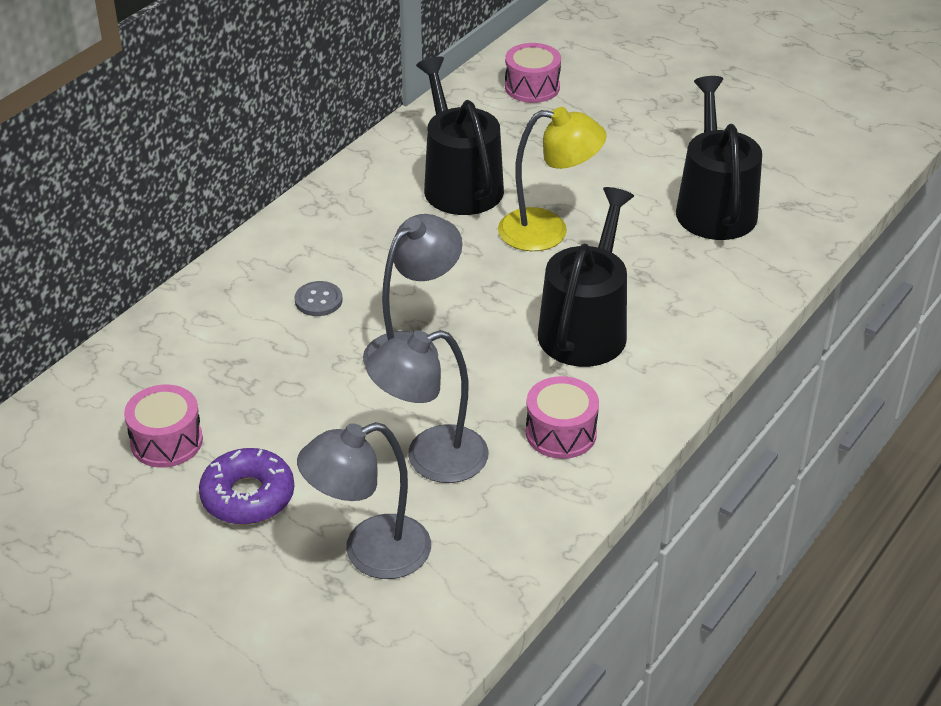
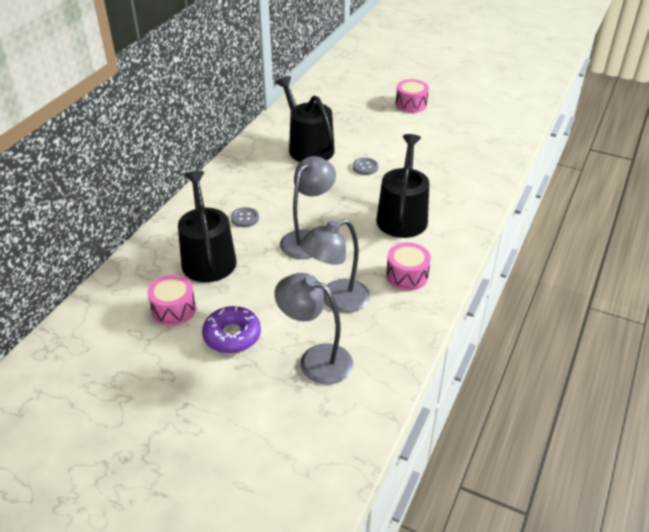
camera: 10 degrees left, 0 degrees up
grey lamp [297,422,431,579] -> grey lamp turned 60 degrees clockwise [275,273,353,384]
yellow lamp [498,107,607,251] -> grey button [353,158,378,175]
pink drum [505,43,561,103] -> pink drum moved to [396,79,429,113]
black watering can [676,76,762,240] -> black watering can moved to [178,171,237,282]

